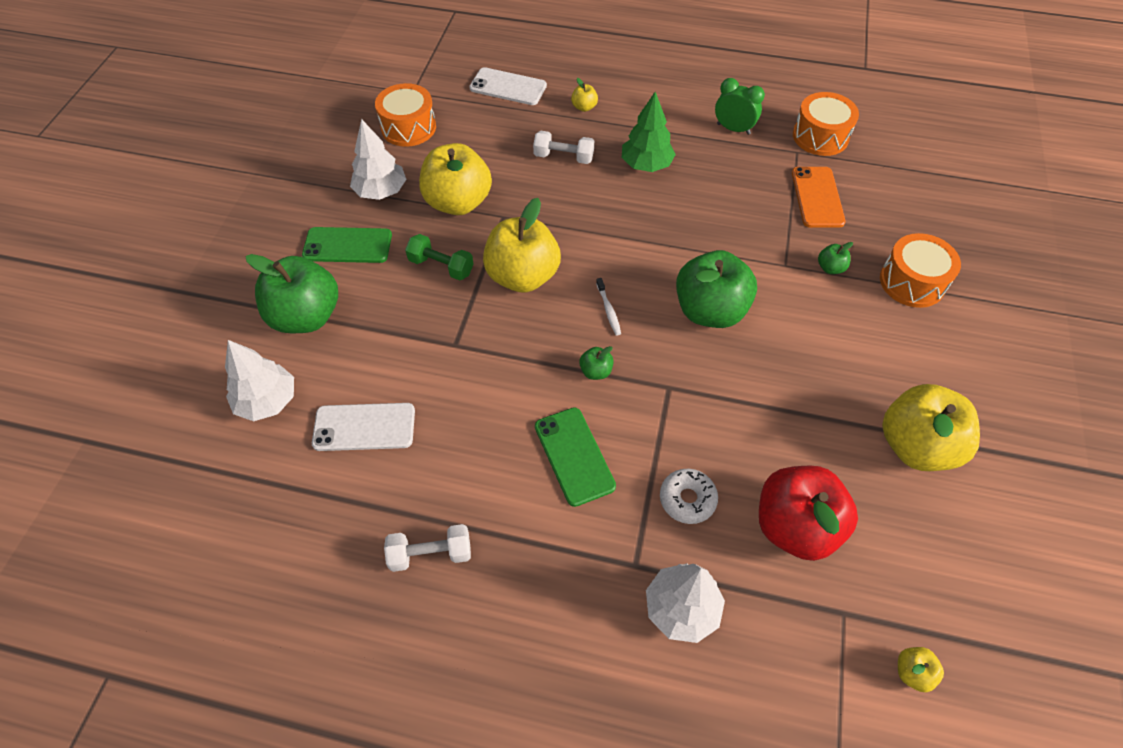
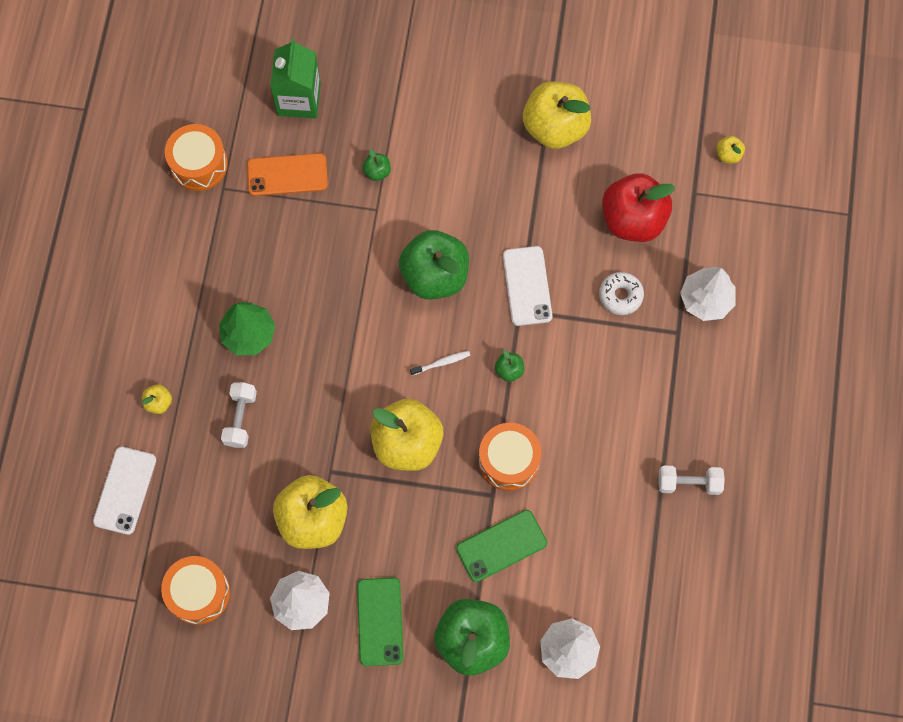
camera: 95 degrees left, 15 degrees up
white phone [312,403,415,451] -> white phone moved to [503,246,552,326]
white dumbbell [384,524,471,572] -> white dumbbell turned 75 degrees counterclockwise [658,466,725,495]
green dumbbell [405,234,474,281] -> none
green phone [535,408,616,507] -> green phone moved to [456,510,547,582]
green clock [715,78,765,135] -> none
orange drum [880,233,961,308] -> orange drum moved to [479,423,541,491]
none -> green carton [270,38,321,118]

